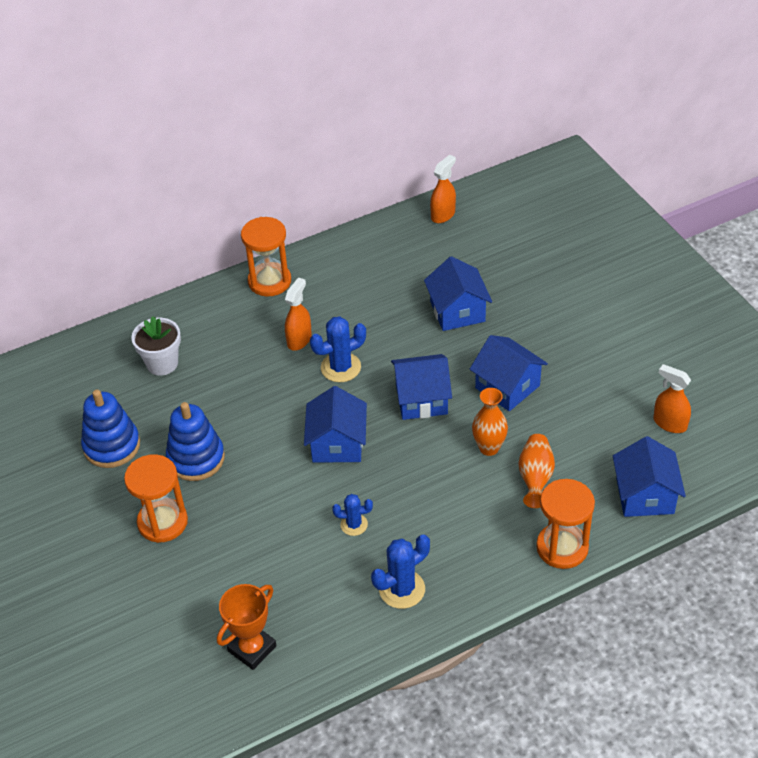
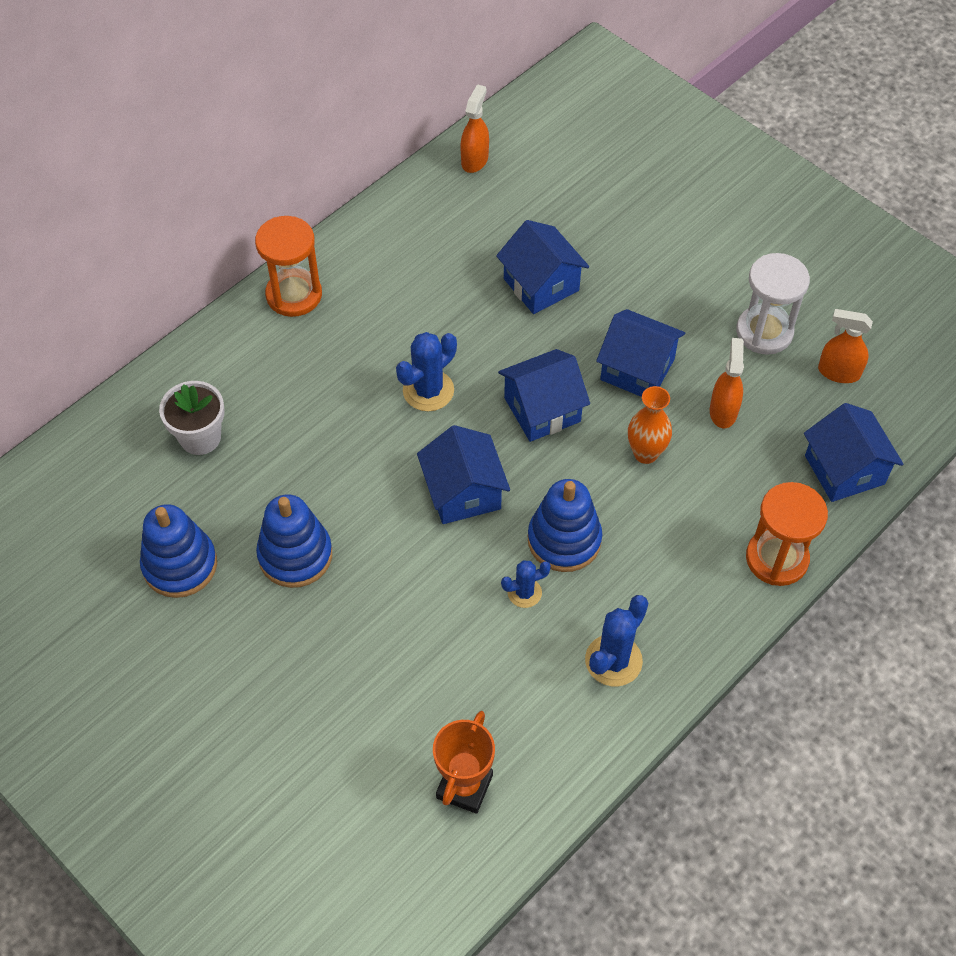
camera: 20 degrees left, 10 degrees up
orange hourglass [124,454,188,543] -> none
orange spray bottle [285,277,312,351] -> orange spray bottle moved to [710,338,744,428]
orange vase [518,434,555,508] -> none
none -> blue stacking toy [528,479,602,572]
none -> white hourglass [736,253,810,355]

